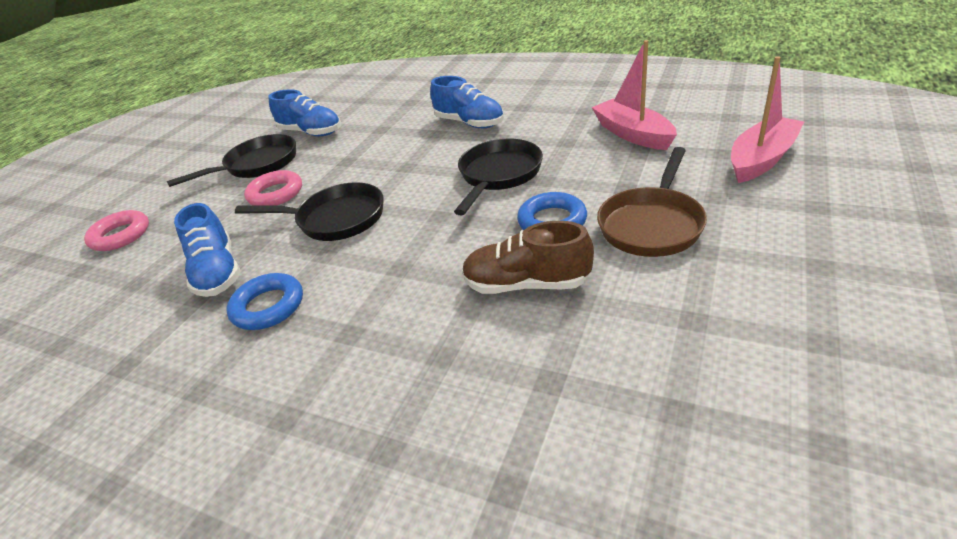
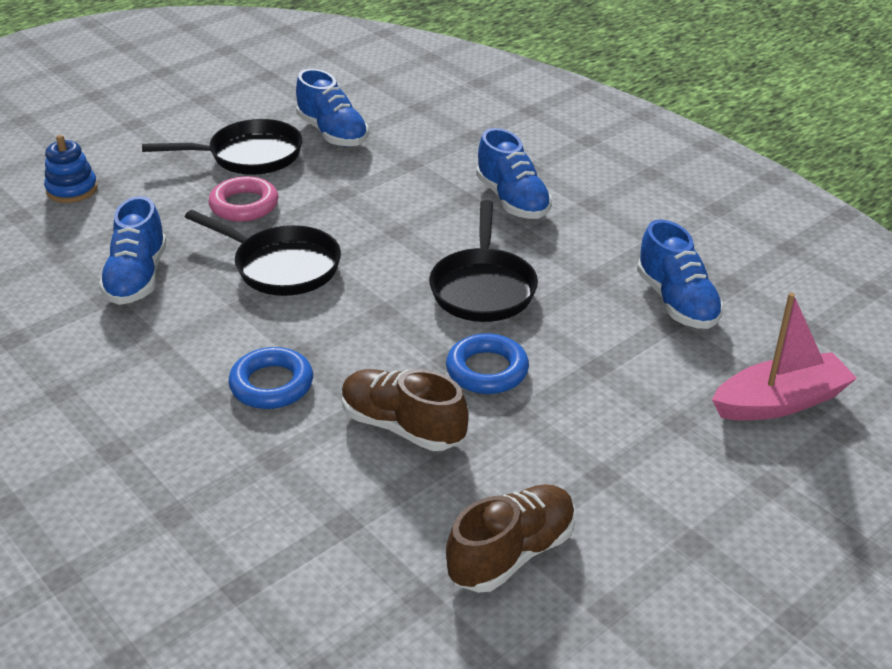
camera: 20 degrees right, 0 degrees up
pink ring [84,210,149,251] -> blue stacking toy [44,135,98,203]
blue ring [227,273,303,330] -> blue ring moved to [228,347,313,409]
black pan [454,139,543,215] -> black pan turned 135 degrees clockwise [429,200,538,322]
pink boat [592,40,677,150] -> blue shoe [637,219,724,329]
brown pan [597,147,707,257] -> none
none -> brown shoe [446,484,575,593]

